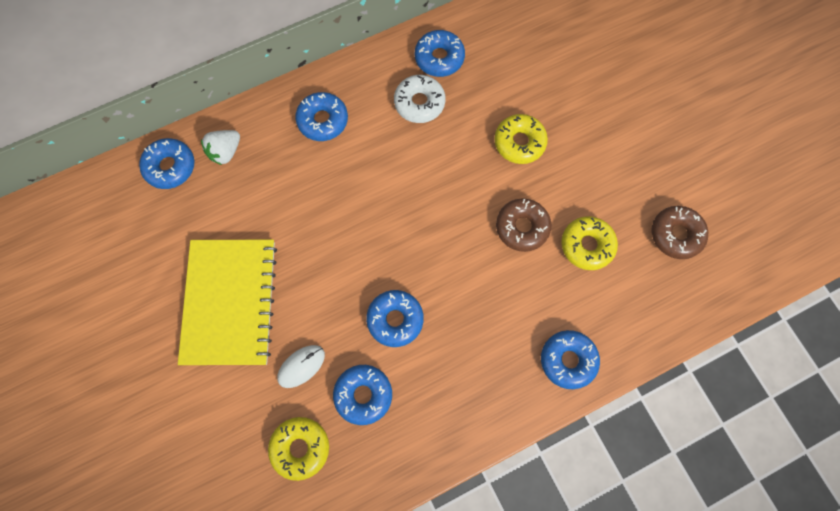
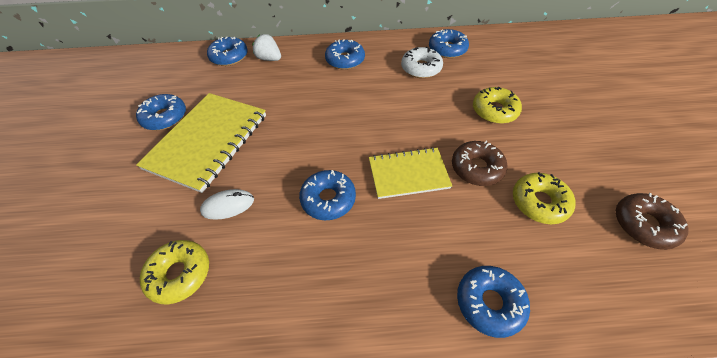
camera: 25 degrees right, 20 degrees down
white strawberry [201,130,240,165] -> white strawberry turned 60 degrees clockwise [252,34,281,61]
blue donut [333,365,392,425] -> blue donut moved to [136,94,186,130]
none -> yellow notebook [369,147,452,199]

